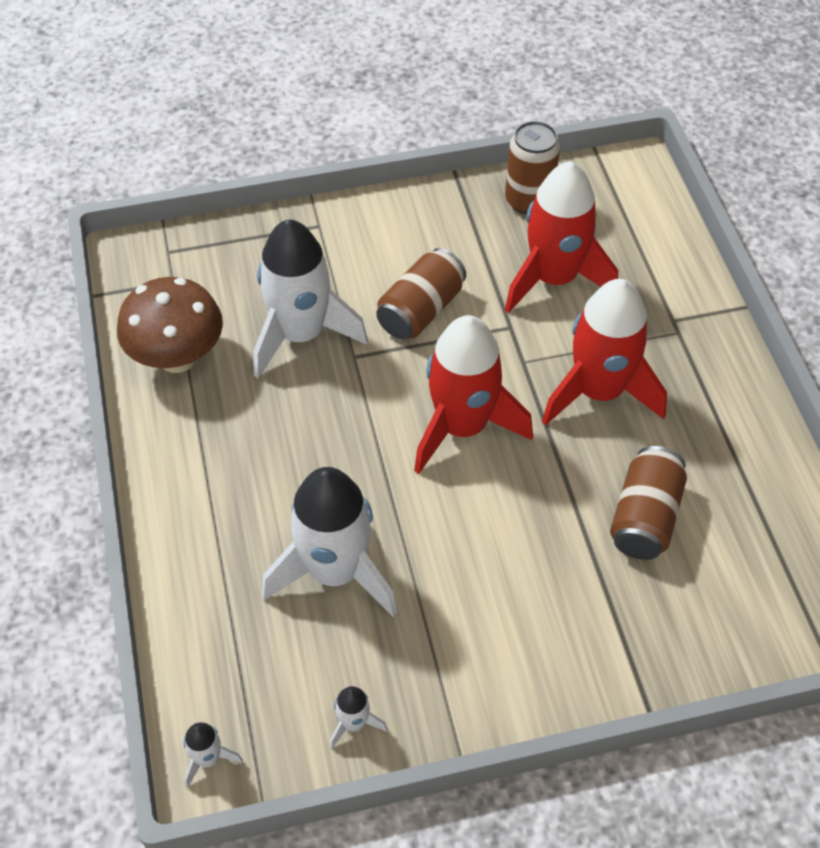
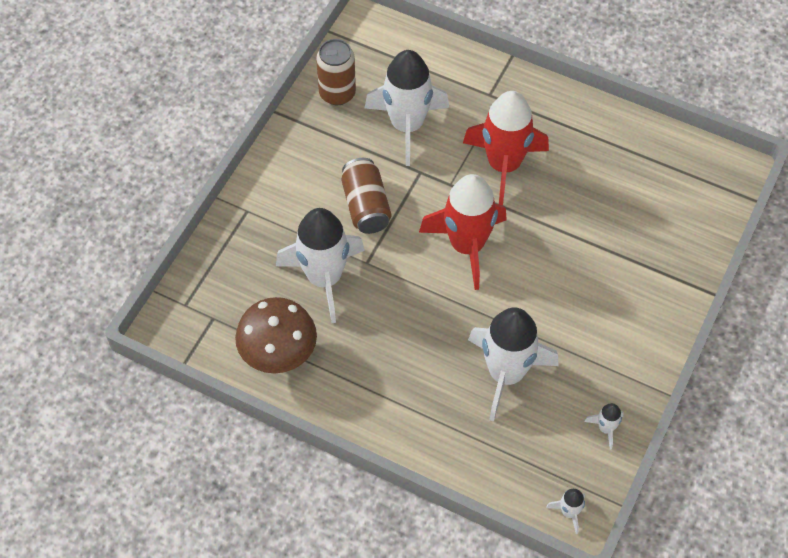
camera: 50 degrees left, 5 degrees up
red rocket [505,161,618,313] -> white rocket [365,50,449,166]
brown can [610,446,687,560] -> none

